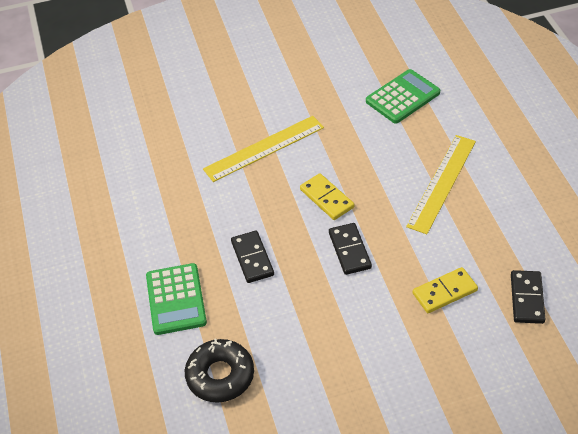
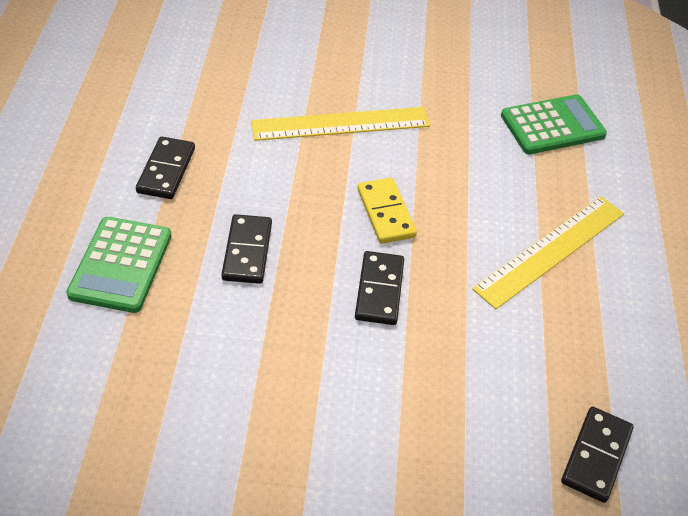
camera: 15 degrees right, 0 degrees up
black donut [185,339,254,403] -> none
yellow domino [413,267,478,313] -> none
none -> black domino [136,136,195,199]

